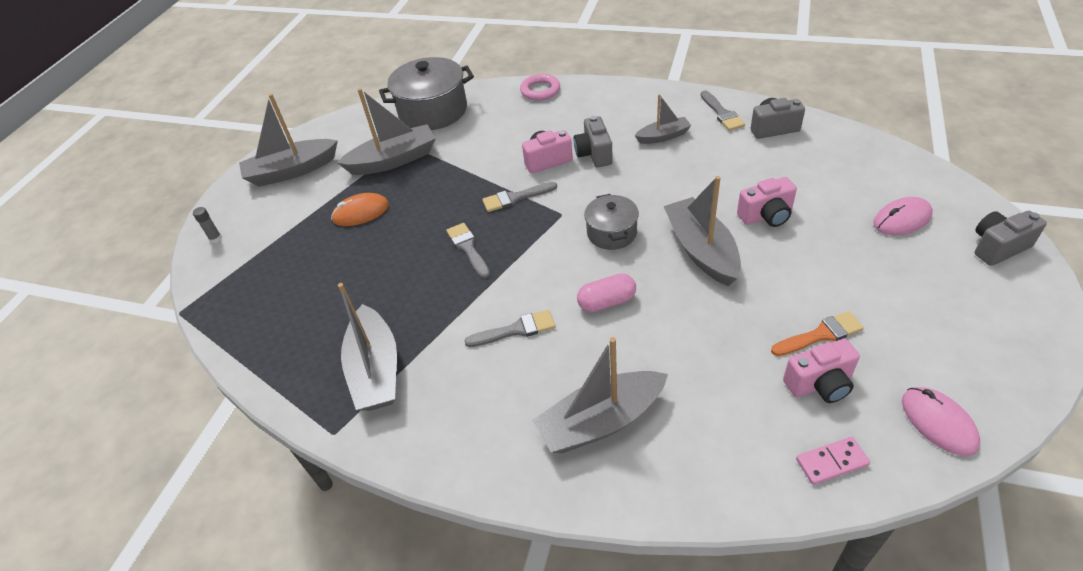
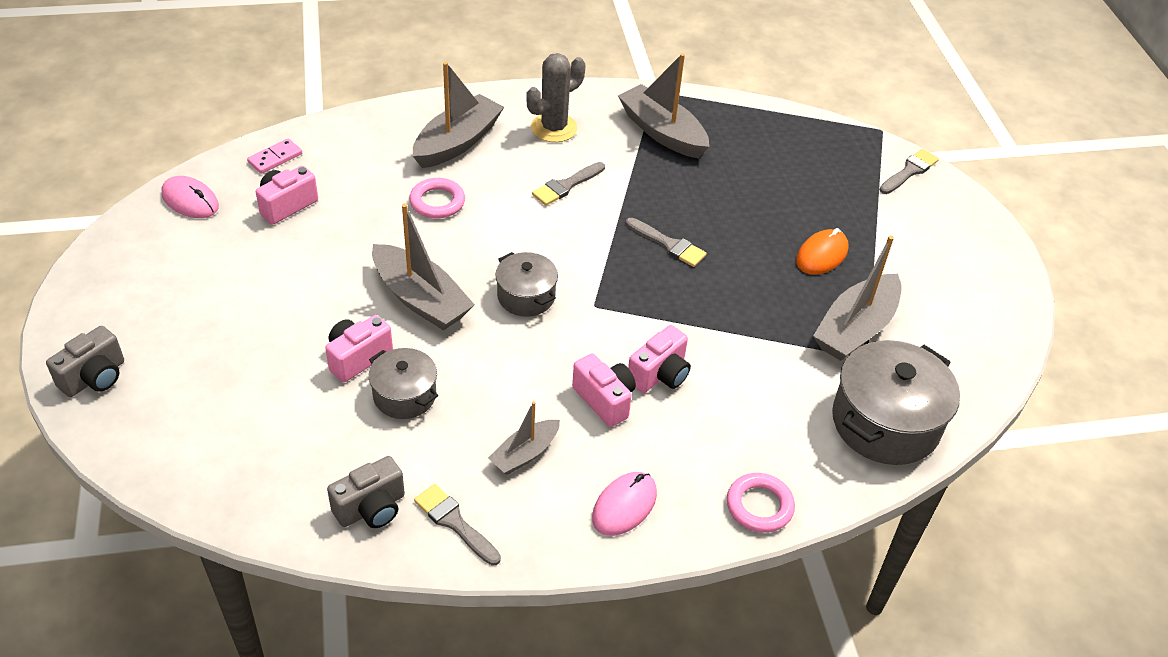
camera: 145 degrees right, 0 degrees up
grey glue stick [193,207,222,243] -> none
grey boat [239,94,338,187] -> none
grey brush [482,182,557,212] -> grey brush moved to [880,149,939,194]
grey camera [573,116,613,167] -> pink camera [572,353,636,427]
pink capsule [577,273,636,312] -> none
orange brush [771,311,864,356] -> none
pink mouse [873,197,933,235] -> pink mouse moved to [592,472,657,536]
none -> grey pot [369,348,438,419]
none -> pink ring [409,178,465,218]
none -> grey cactus [526,53,585,142]

